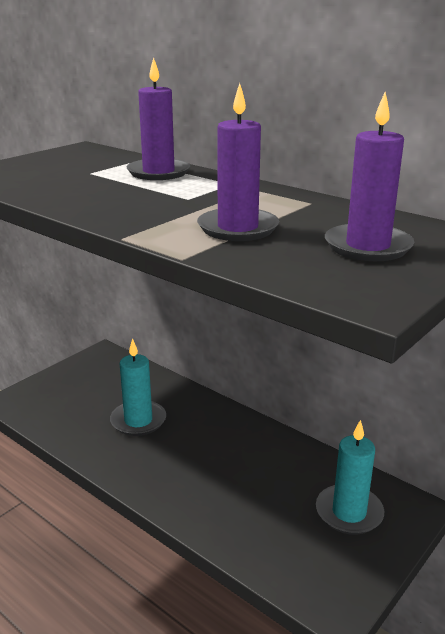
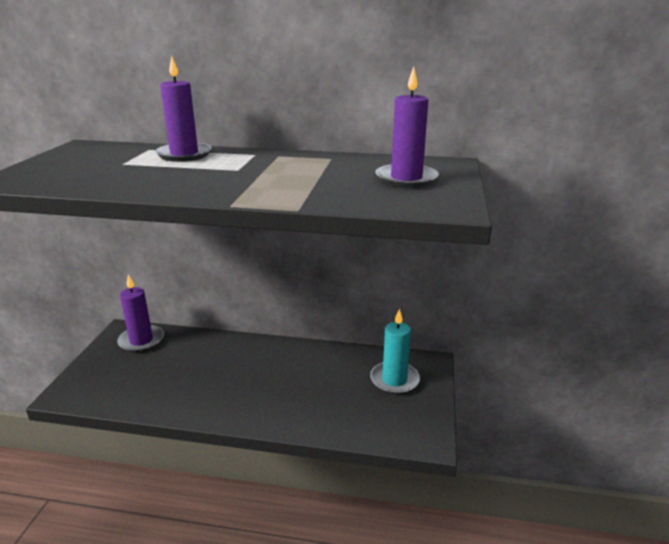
camera: 30 degrees left, 0 degrees up
turquoise candle [110,338,166,436] -> none
purple candle [197,83,279,241] -> purple candle moved to [117,274,164,352]

